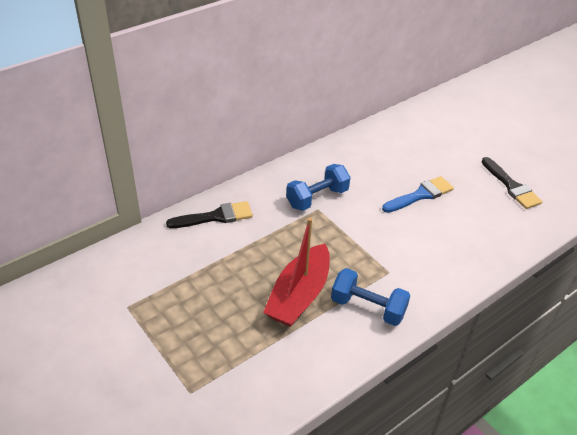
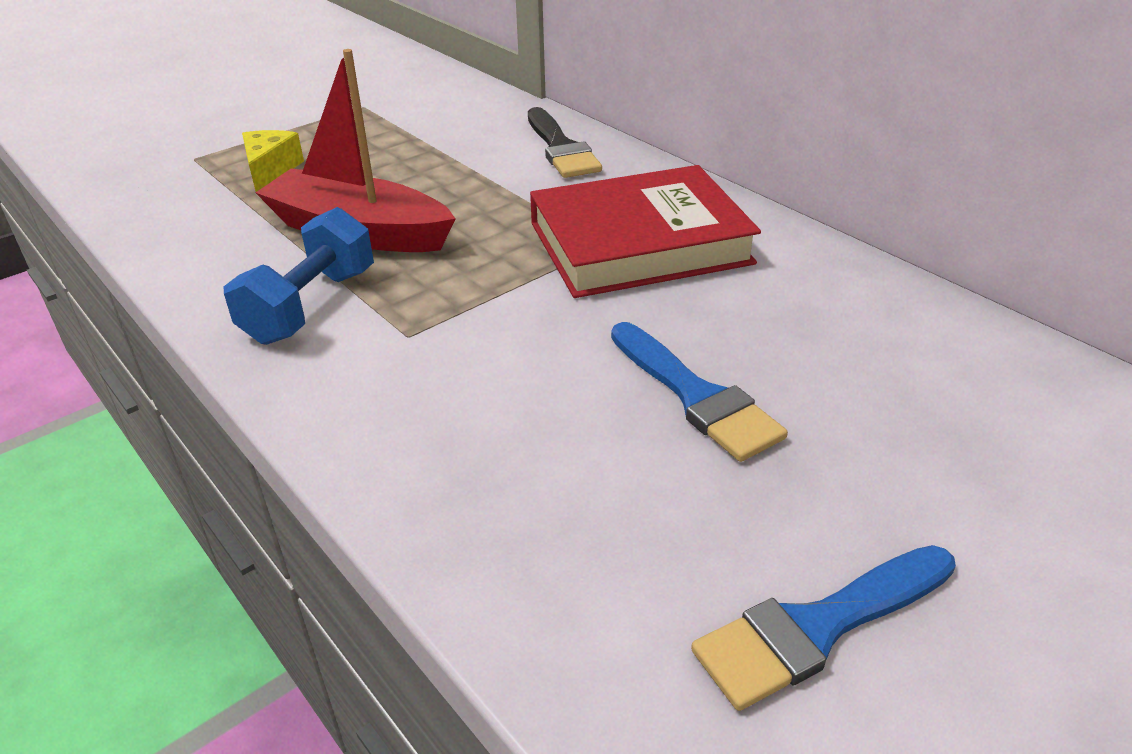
camera: 90 degrees right, 5 degrees down
blue dumbbell [286,164,350,211] -> red book [530,165,761,298]
black brush [482,157,542,209] -> blue brush [691,545,956,711]
none -> yellow cheese [242,130,304,192]

